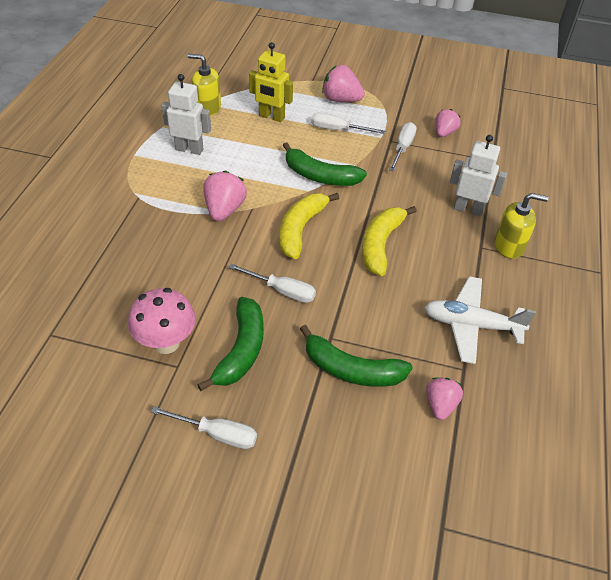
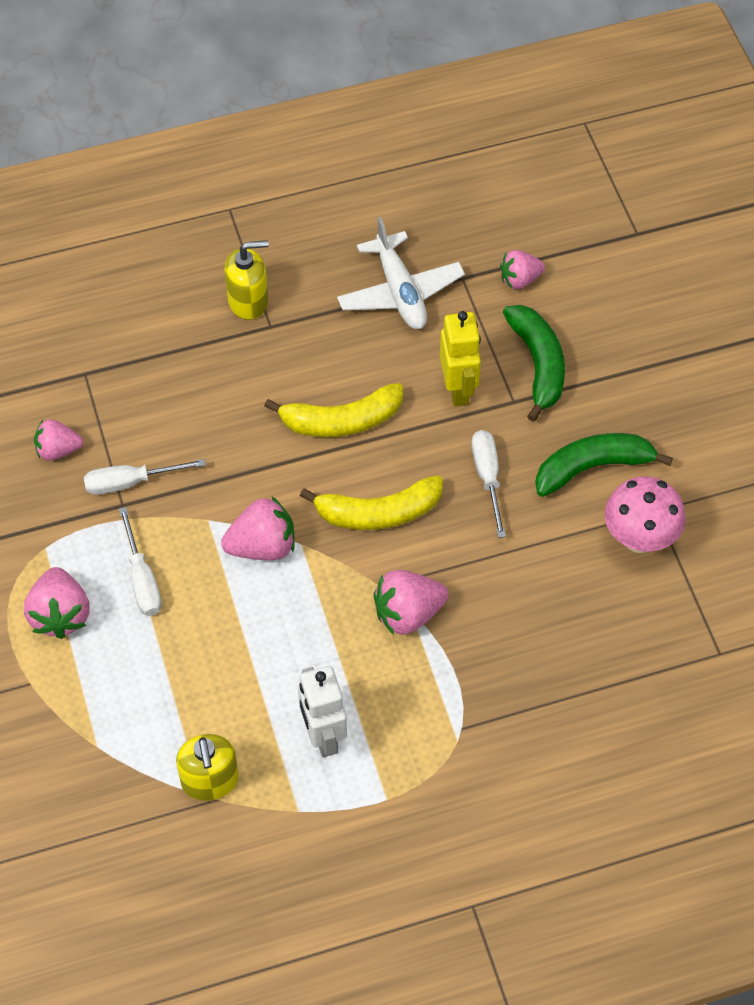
camera: 120 degrees left, 10 degrees up
white screwdriver [151,406,257,449] -> none
yellow robot [249,42,293,122] -> yellow robot moved to [440,311,481,406]
green banana [283,142,367,186] -> pink strawberry [221,496,295,560]
white robot [450,135,507,217] -> none
yellow soap dispenser [495,193,548,259] -> yellow soap dispenser turned 105 degrees clockwise [224,240,269,320]

